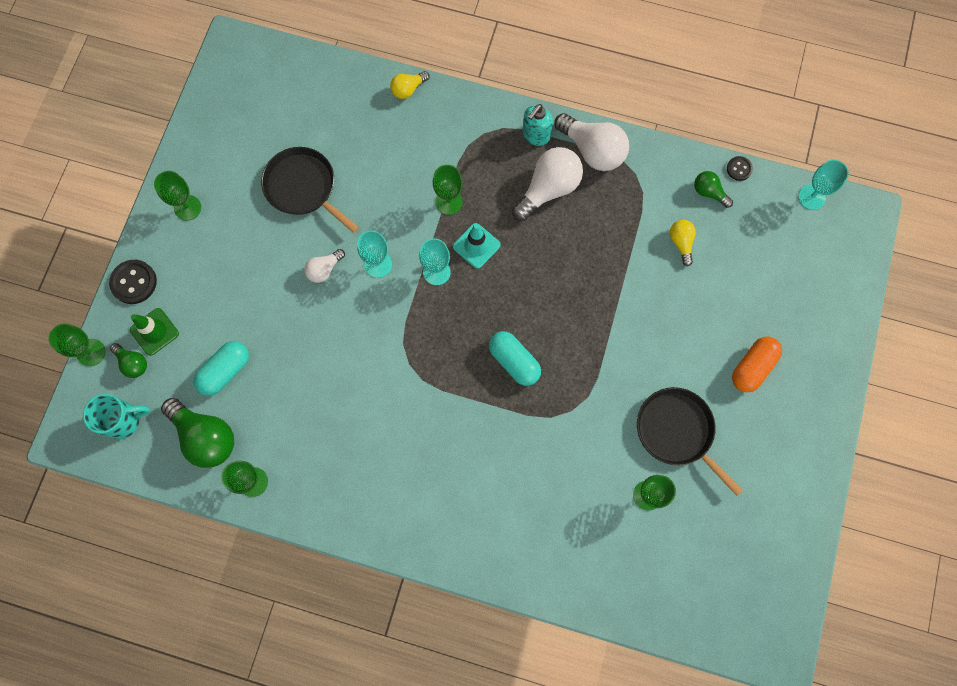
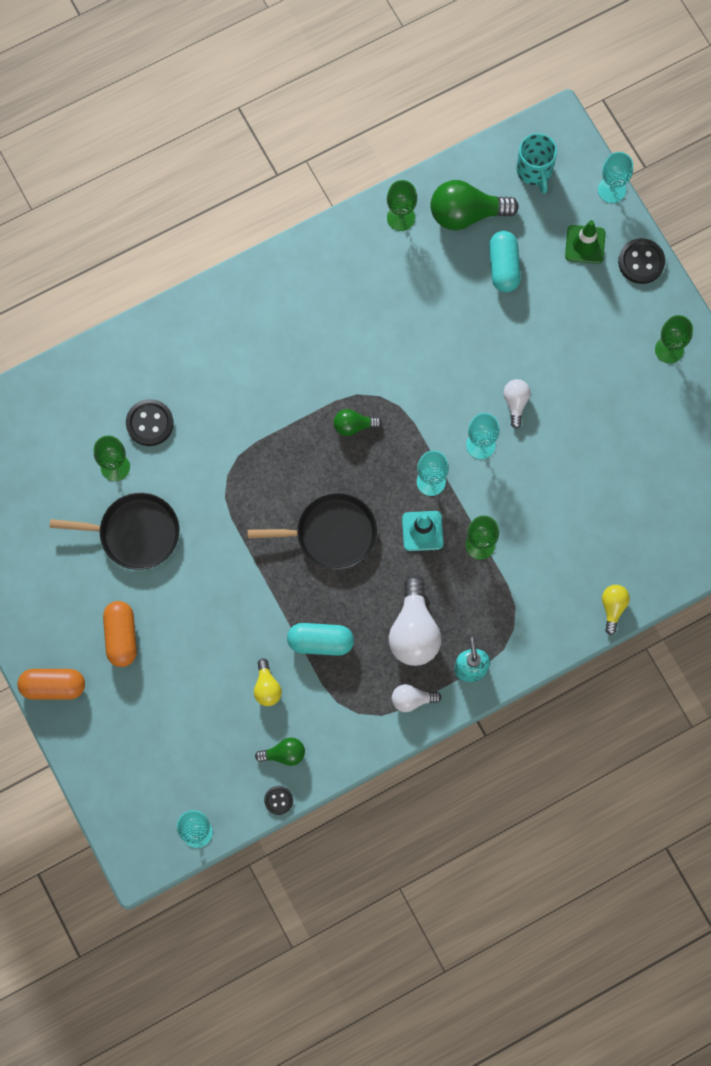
camera: 135 degrees right, 0 degrees up
green goblet [49,323,105,366] -> turquoise goblet [598,152,633,203]
turquoise mug [83,394,150,439] -> turquoise mug turned 45 degrees counterclockwise [516,133,557,194]
green light bulb [110,343,147,378] -> green light bulb moved to [333,409,382,436]
black pan [261,147,359,233] -> black pan moved to [247,492,377,570]
turquoise capsule [489,331,541,386] -> turquoise capsule moved to [287,623,354,656]
white light bulb [554,113,629,171] -> white light bulb [392,684,441,712], size x0.53
yellow light bulb [670,220,696,266] -> yellow light bulb turned 45 degrees clockwise [254,658,282,706]
none -> orange capsule [18,669,85,700]
none -> black button [126,399,174,446]

